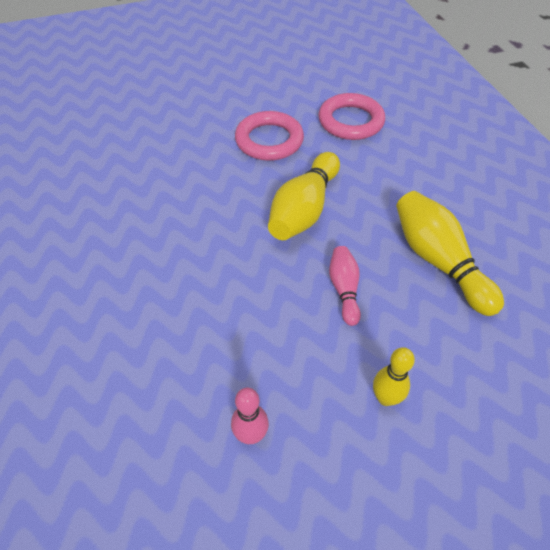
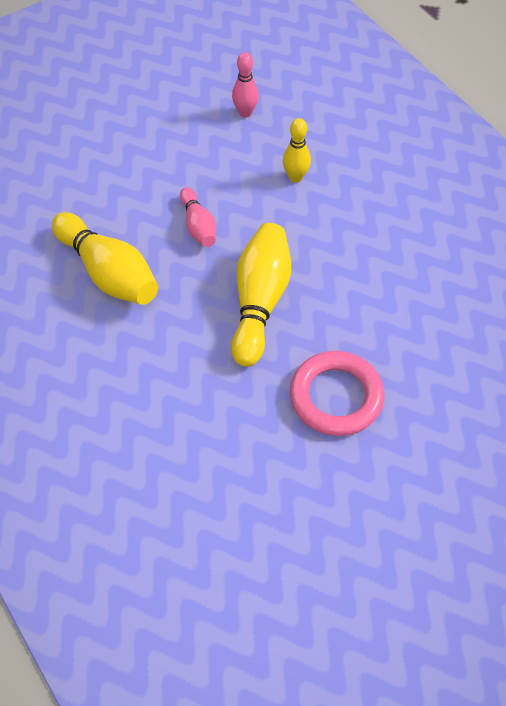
camera: 165 degrees right, 5 degrees up
pink ring [318,93,385,140] -> none
yellow bowling pin [373,347,415,406] -> yellow bowling pin moved to [283,118,311,183]

